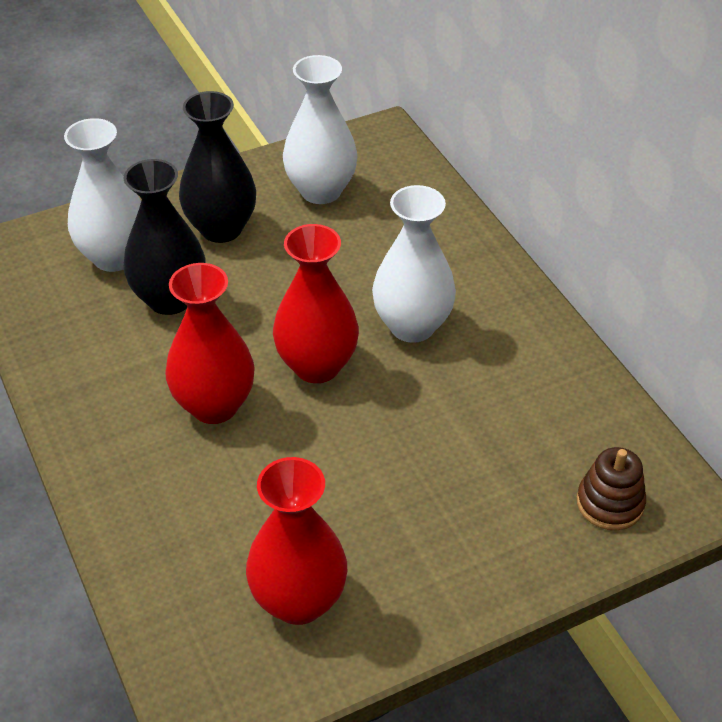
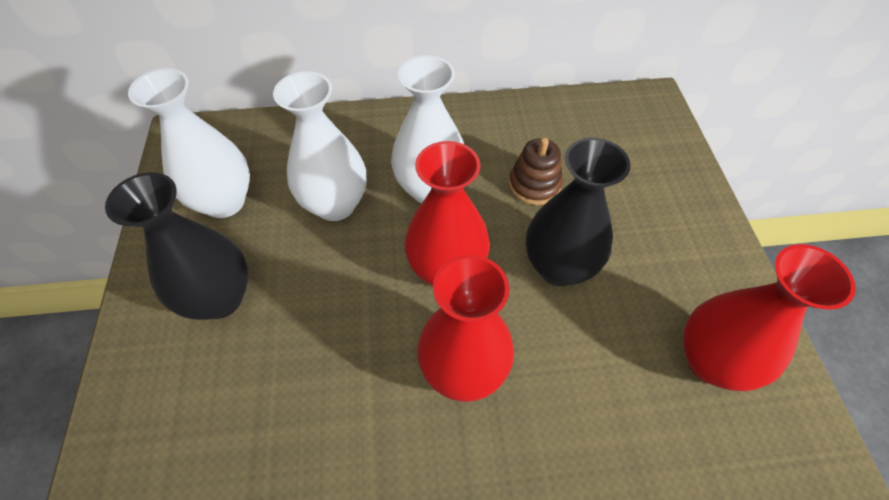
camera: 70 degrees left, 10 degrees up
white vase [64,118,141,272] -> white vase moved to [273,71,366,221]
black vase [123,159,205,315] -> black vase moved to [526,138,630,286]
brown stacking toy [577,447,646,530] -> brown stacking toy moved to [509,138,563,205]

